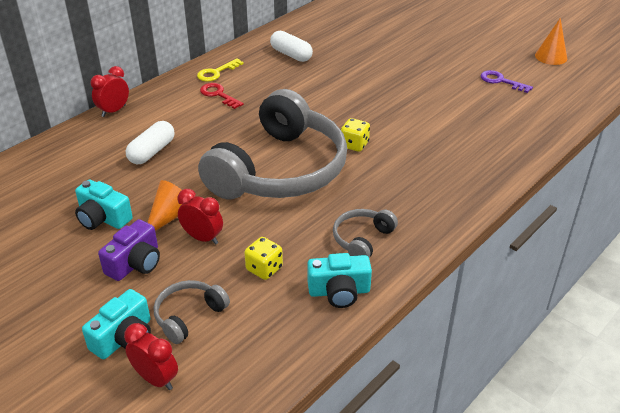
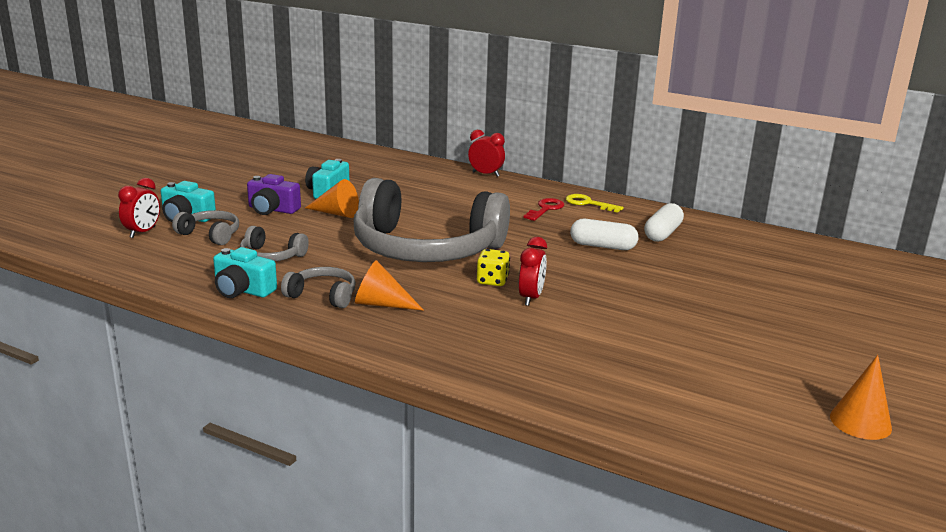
camera: 75 degrees right, 15 degrees down
white capsule [126,121,175,164] -> white capsule moved to [570,219,638,250]
red clock [177,189,223,245] -> red clock moved to [519,237,547,306]
yellow dice [244,237,283,280] -> grey headphones [240,226,309,261]
turquoise camera [307,253,372,308] -> turquoise camera turned 45 degrees counterclockwise [213,247,277,298]
purple key [480,70,533,93] -> none
none -> orange cone [355,260,424,311]

